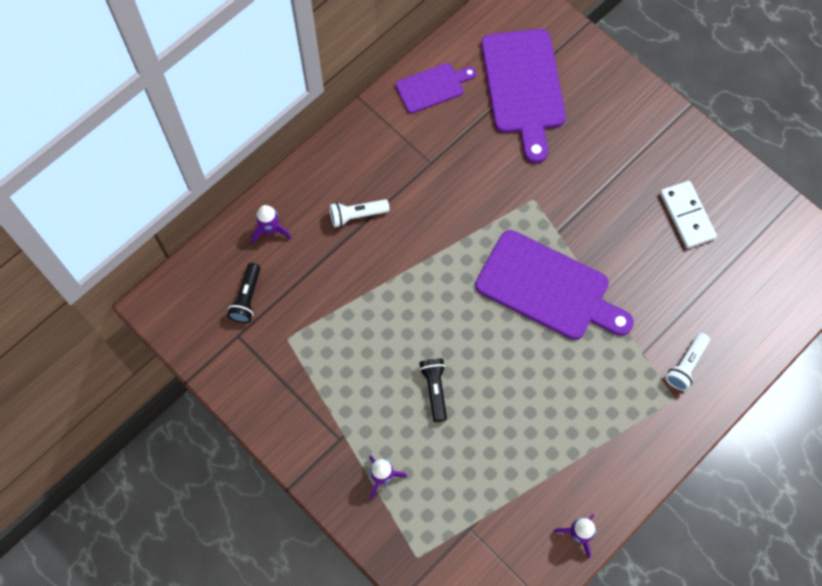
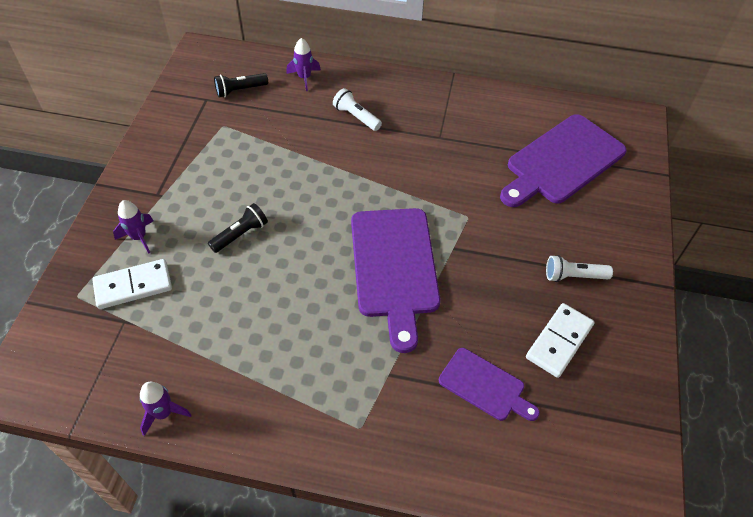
camera: 55 degrees right, 15 degrees down
purple cutting board [396,63,477,113] -> purple cutting board moved to [439,348,540,421]
white flashlight [666,333,710,391] -> white flashlight moved to [546,255,613,282]
none -> white domino [92,259,172,309]

